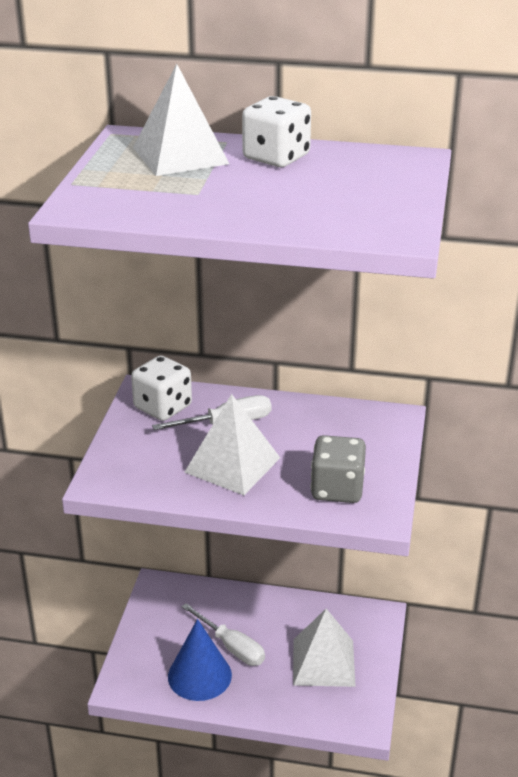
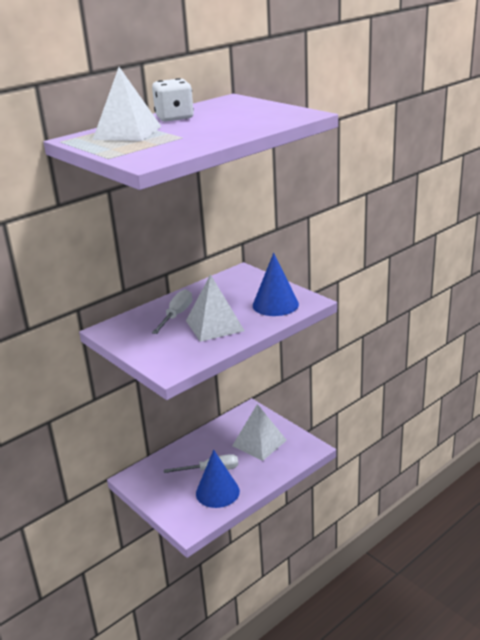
camera: 50 degrees left, 5 degrees down
white dice [131,355,192,421] -> none
grey dice [311,435,366,503] -> blue cone [253,252,299,316]

